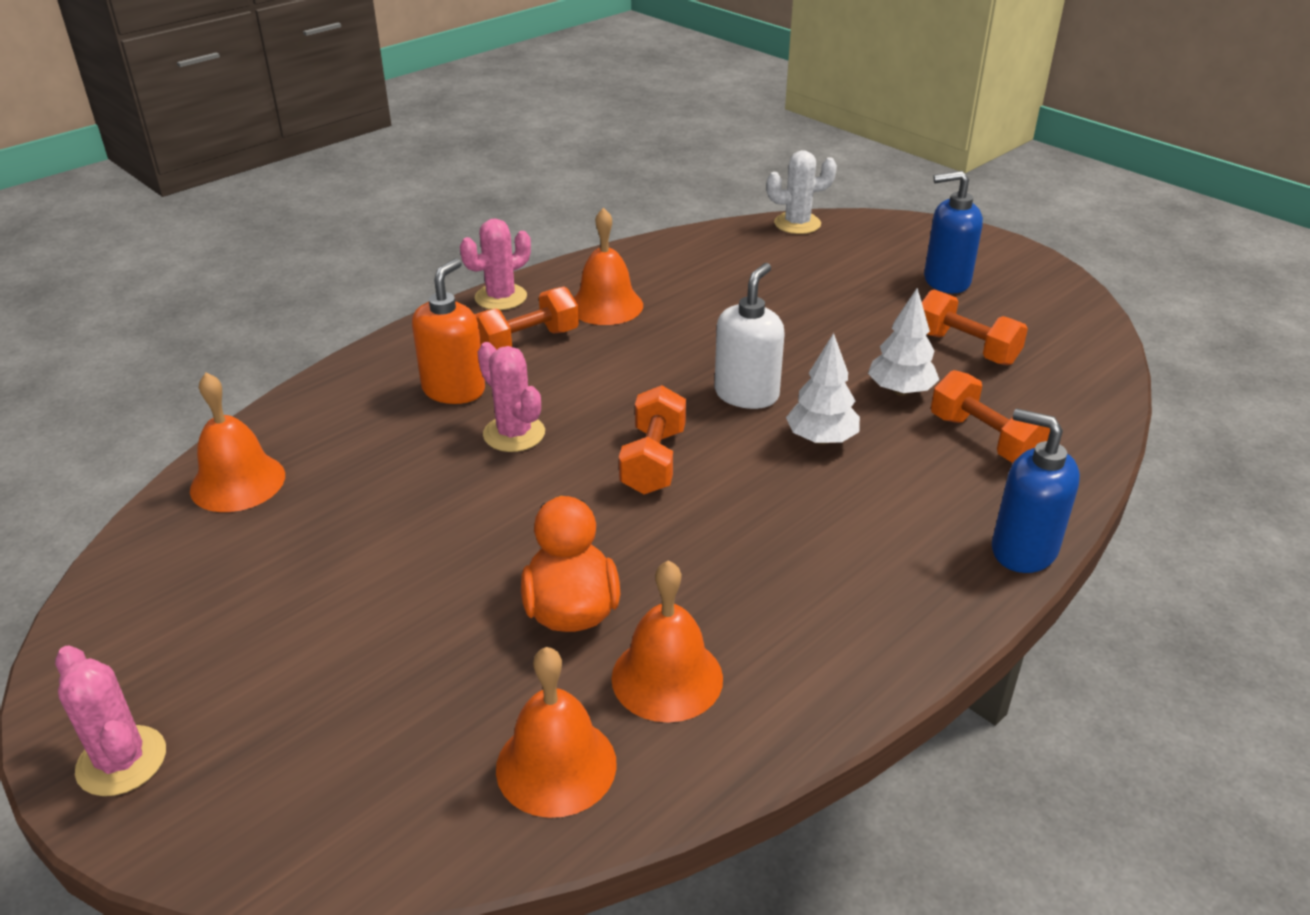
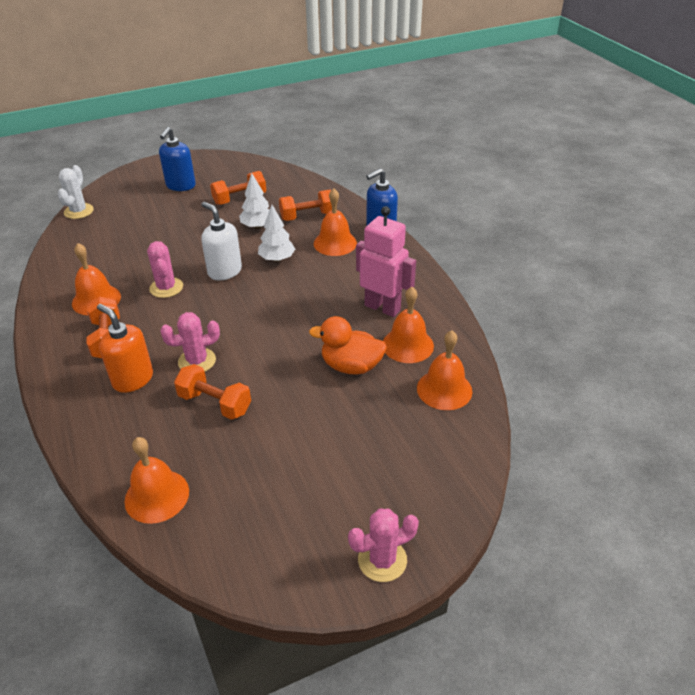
camera: 70 degrees left, 5 degrees up
pink cactus [460,219,531,310] -> pink cactus moved to [147,241,183,298]
orange dumbbell [619,385,686,494] -> orange dumbbell moved to [174,364,251,420]
none -> orange bell [314,188,357,256]
none -> pink robot [356,206,416,317]

